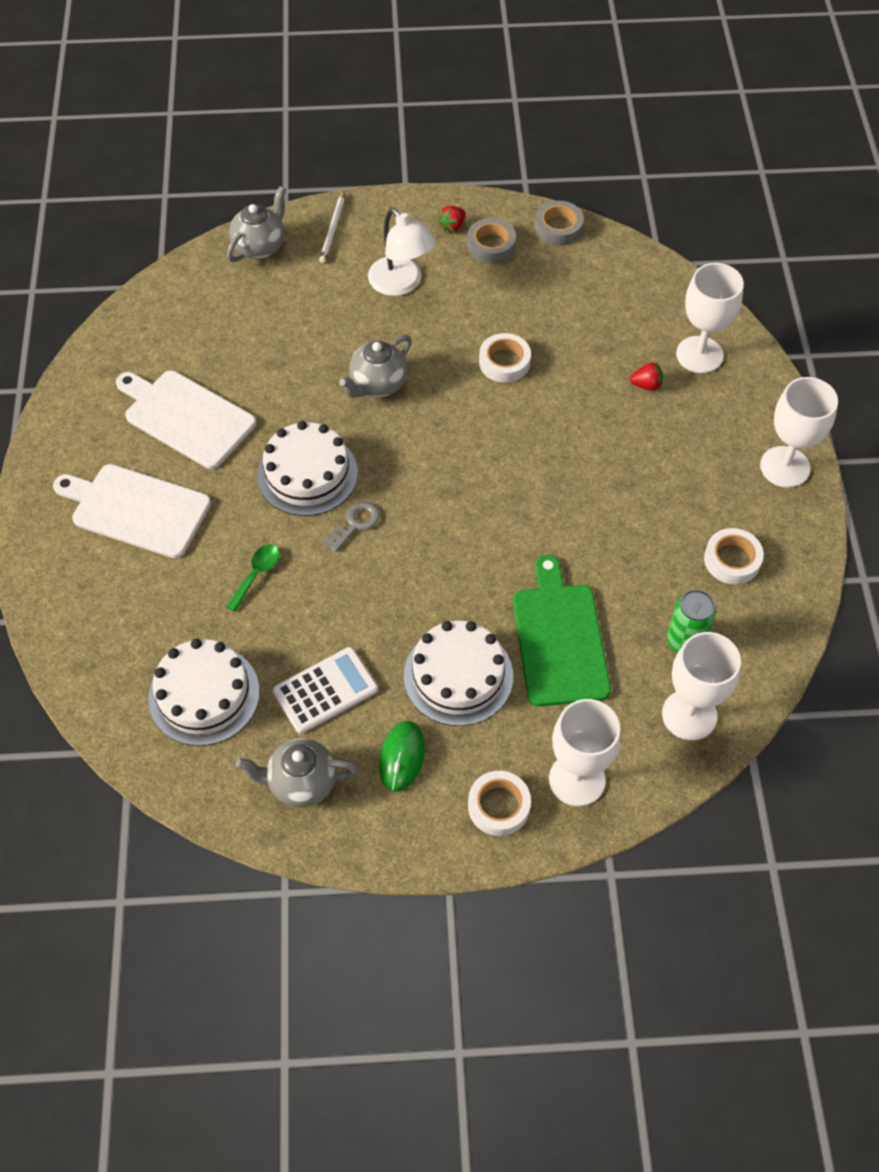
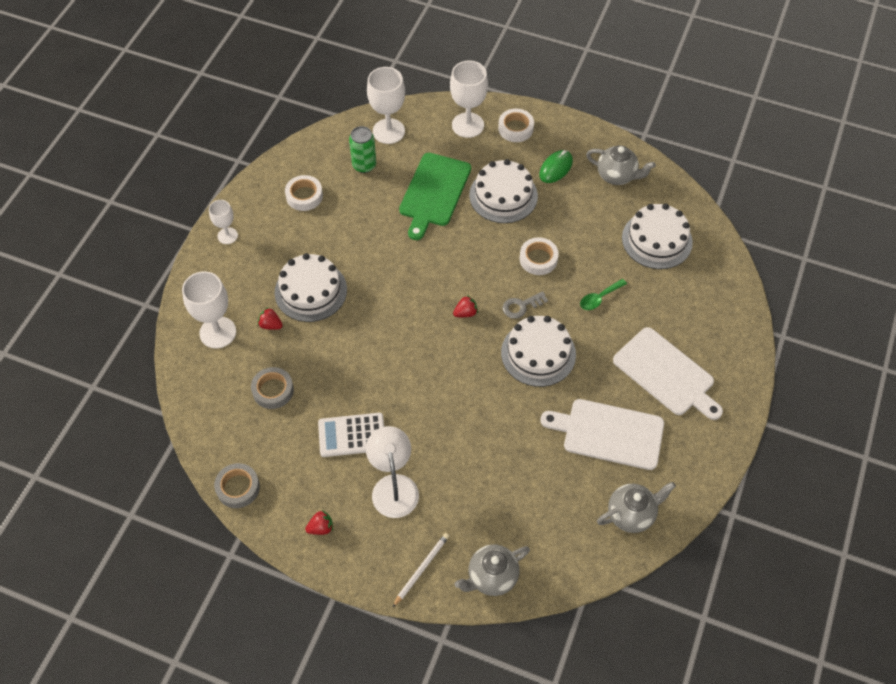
camera: 155 degrees left, 0 degrees up
white cutting board [116,370,256,469] -> white cutting board turned 135 degrees clockwise [541,399,664,470]
white calculator [273,647,378,734] -> white calculator moved to [318,413,384,457]
grey teapot [339,335,412,398] -> grey teapot moved to [597,482,676,533]
grey tape [467,218,516,264] -> grey tape moved to [251,367,294,409]
white tape [479,333,531,383] -> white tape moved to [520,237,559,275]
white goblet [760,377,838,488] -> white goblet [209,200,238,244], size x0.59
none -> white cake [275,253,347,322]
none -> red strawberry [453,295,478,317]

